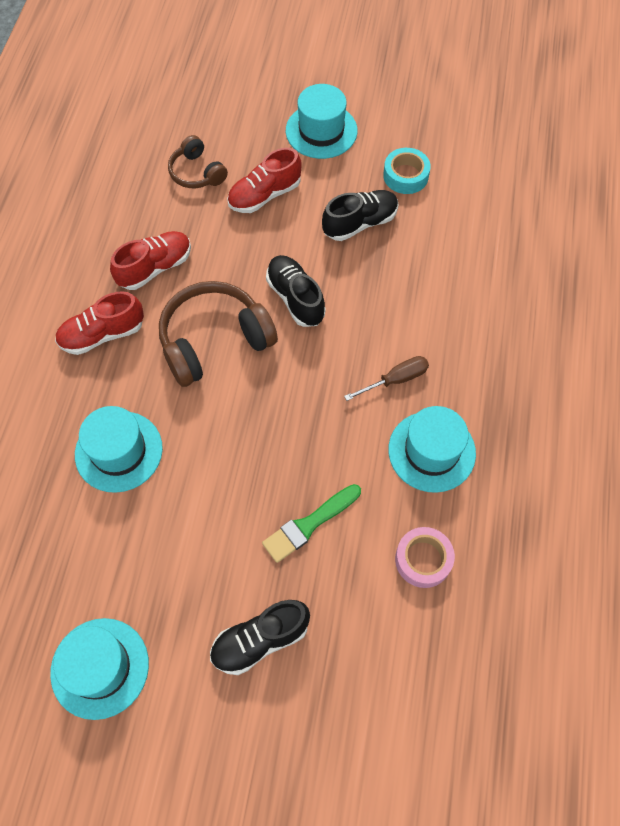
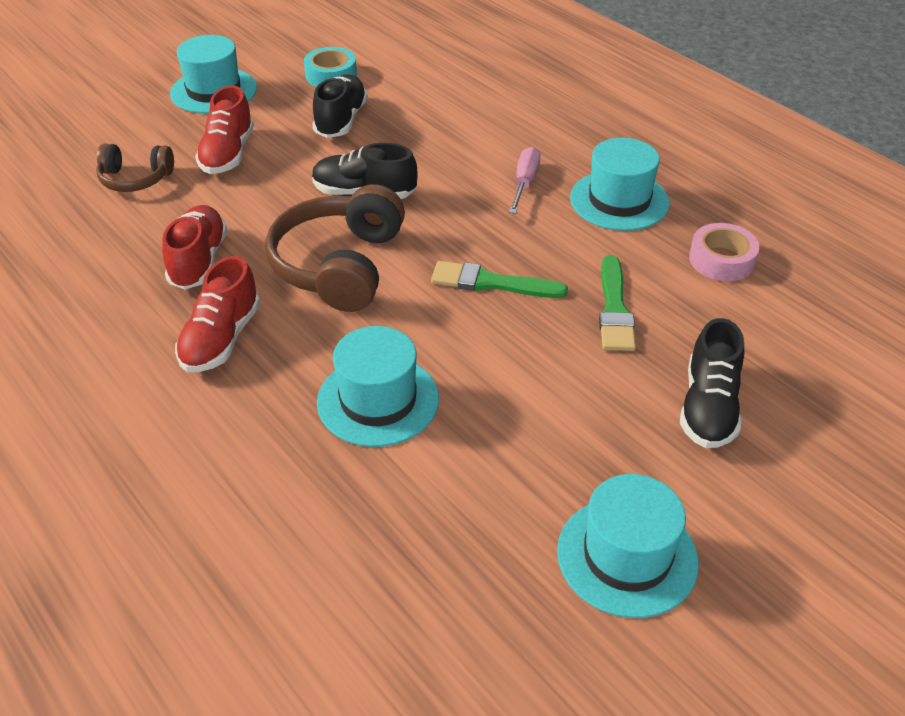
camera: 50 degrees left, 20 degrees down
brown screwdriver [344,356,429,401] -> pink screwdriver [509,147,541,214]
none -> green brush [431,261,568,298]

